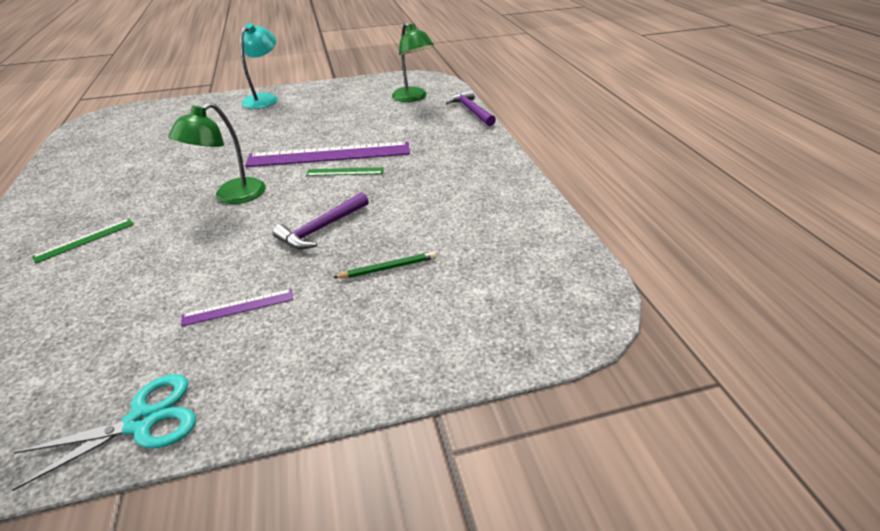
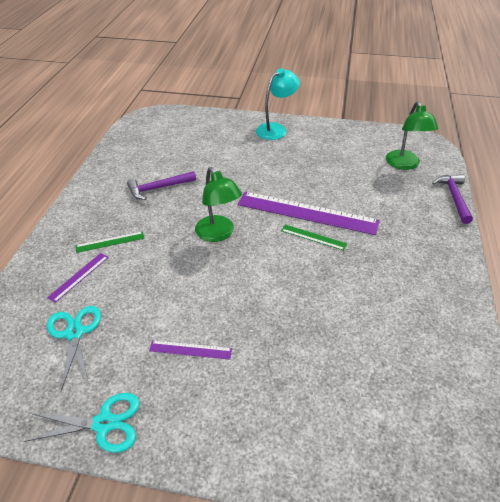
camera: 25 degrees right, 5 degrees up
green lamp [168,102,266,204] -> green lamp turned 90 degrees counterclockwise [195,167,242,242]
purple hammer [273,192,369,249] -> purple hammer moved to [127,171,196,200]
green pencil [333,251,436,278] -> none
none -> purple ruler [47,253,109,303]
none -> turquoise scissors [47,306,101,391]

